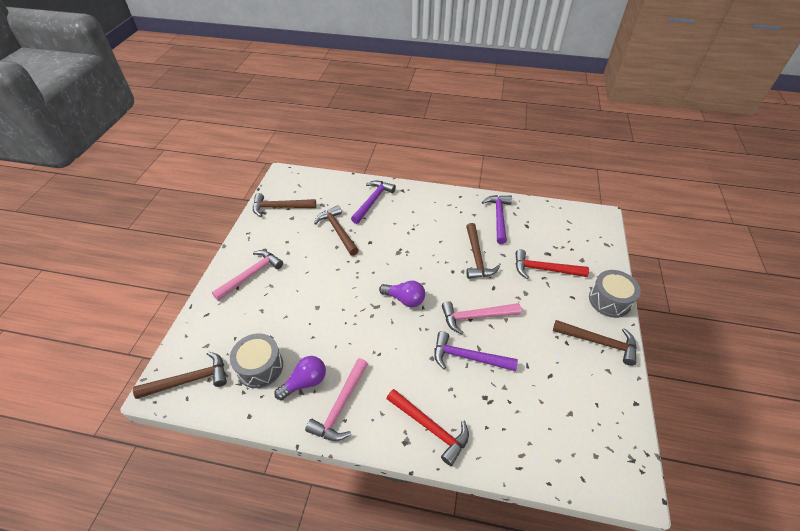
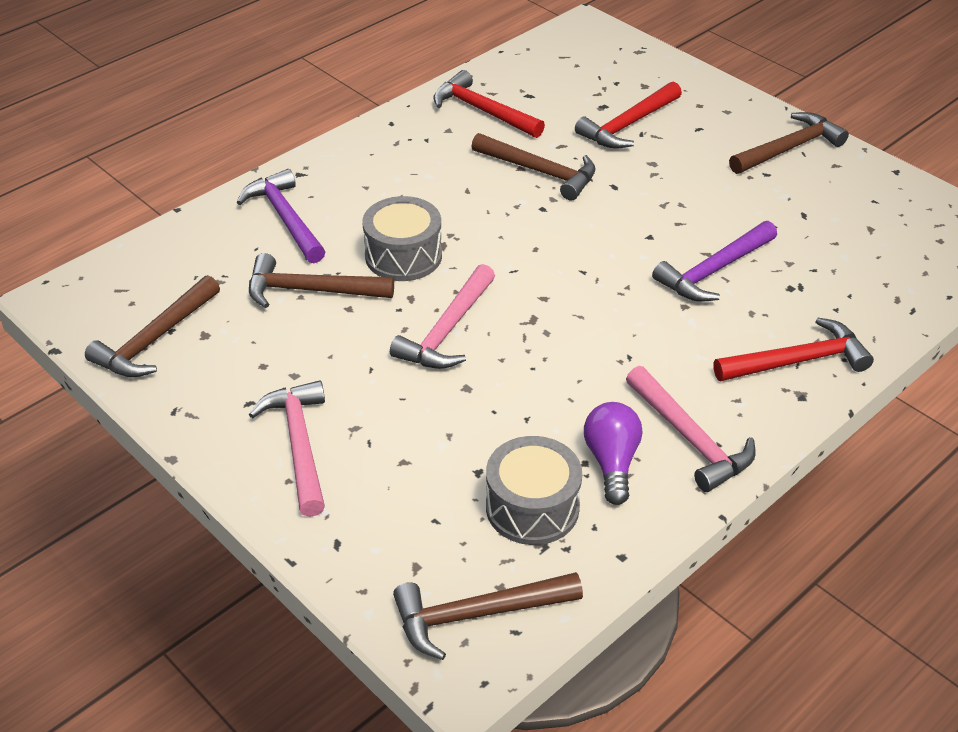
camera: 55 degrees left, 5 degrees down
brown hammer [133,352,227,399] -> brown hammer turned 120 degrees counterclockwise [393,572,583,660]
purple light bulb [379,281,425,307] -> none
pink hammer [442,301,521,334] -> pink hammer moved to [390,264,495,369]
purple hammer [482,195,512,244] -> red hammer [433,70,545,138]
grey drum [589,270,641,318] -> grey drum moved to [362,196,442,281]

